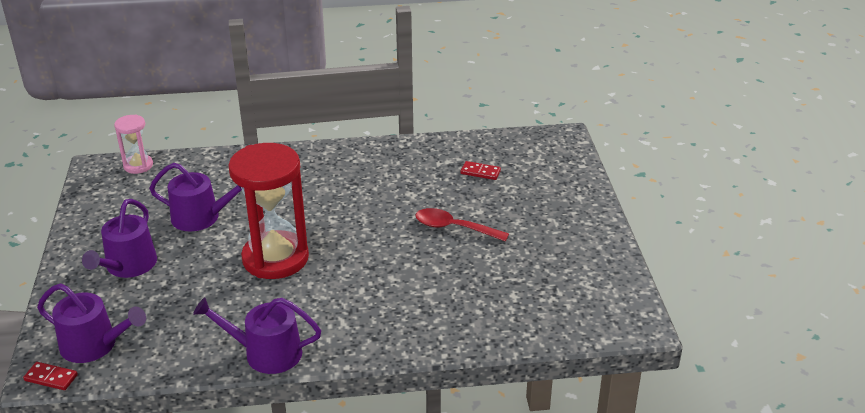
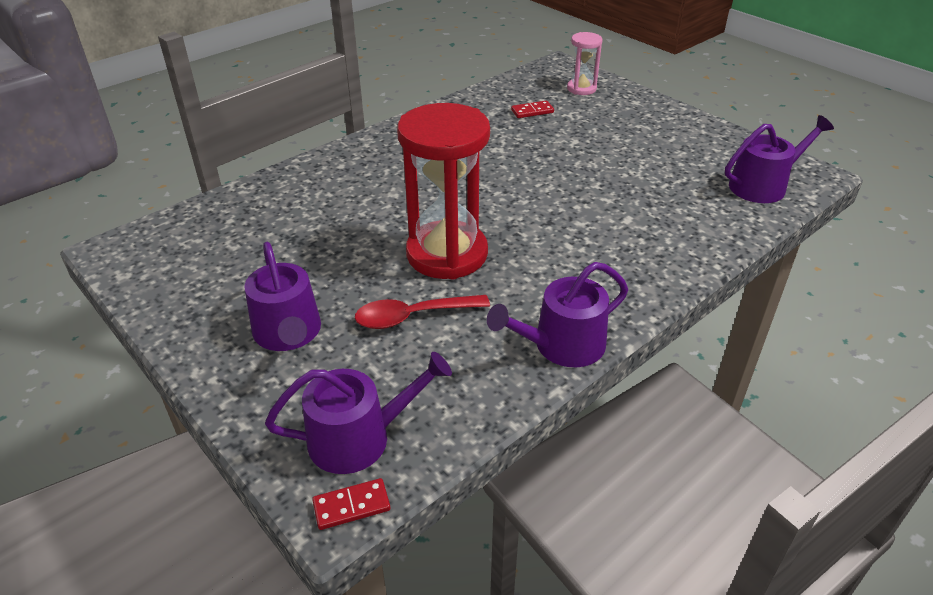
camera: 35 degrees left, 5 degrees up
pink hourglass [114,114,153,174] -> pink hourglass moved to [567,32,603,95]
purple watering can [149,163,242,231] -> purple watering can moved to [725,115,834,203]
red spoon [415,208,509,242] -> red spoon moved to [355,295,490,329]

